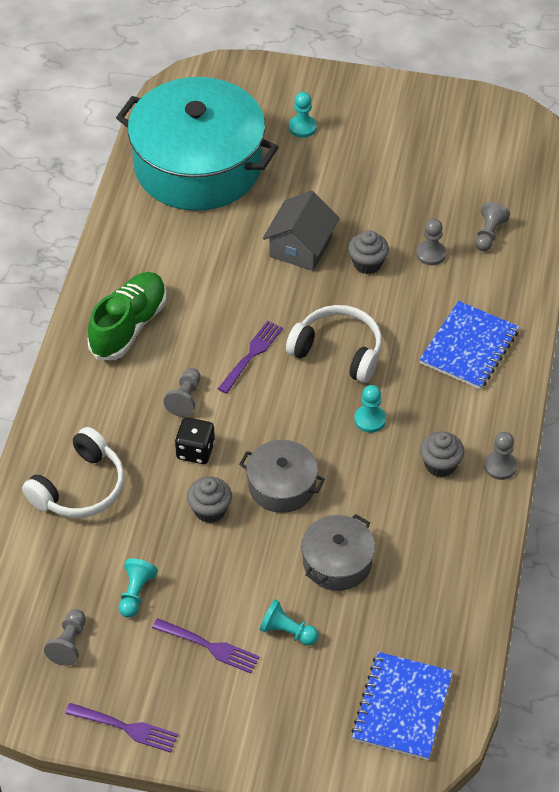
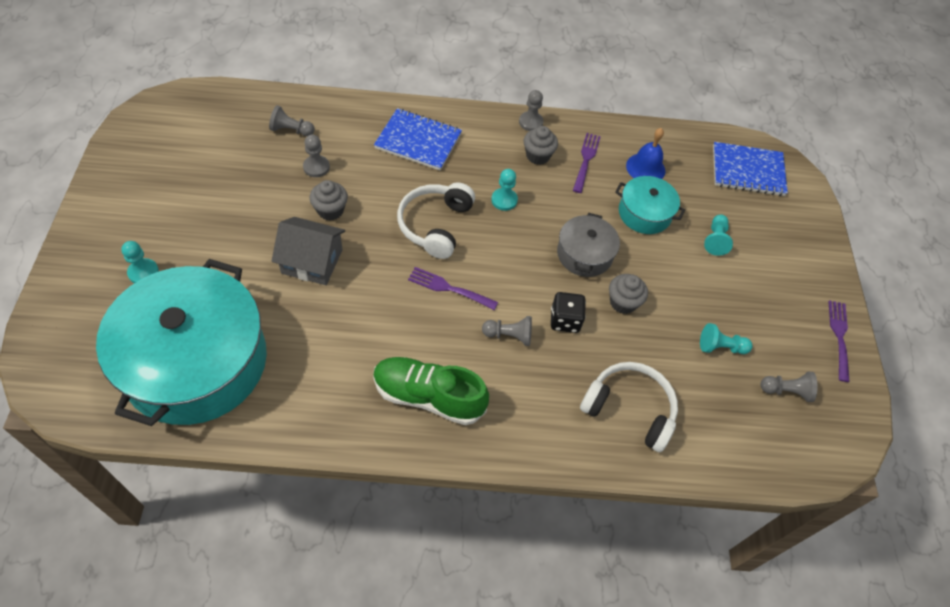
camera: 105 degrees left, 5 degrees up
purple fork [152,618,260,674] -> purple fork moved to [573,133,601,193]
grey pot [301,514,375,591] -> turquoise pot [615,176,685,234]
none -> blue bell [626,128,665,179]

